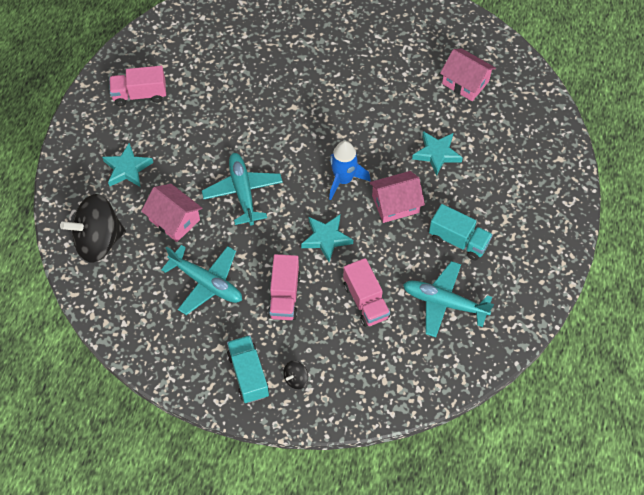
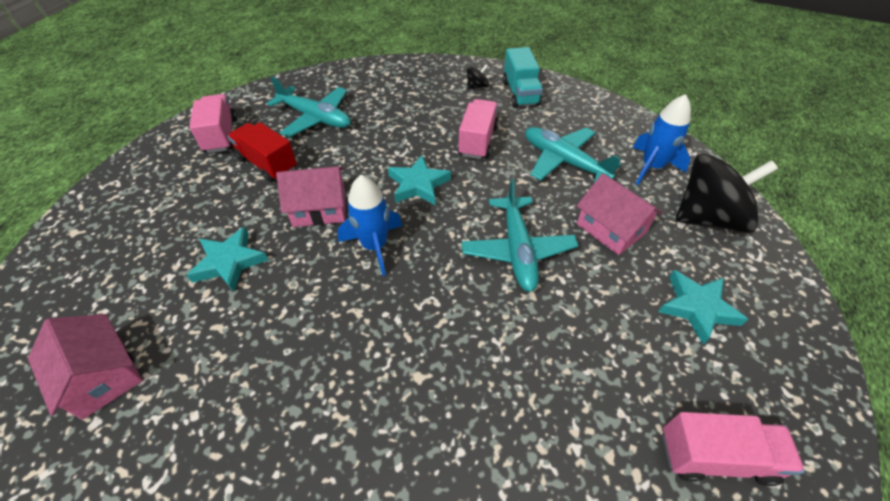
camera: 170 degrees left, 10 degrees down
pink truck [343,258,390,327] -> pink truck moved to [189,94,237,153]
turquoise truck [429,204,493,261] -> red truck [227,122,297,182]
none -> blue rocket [633,94,691,185]

